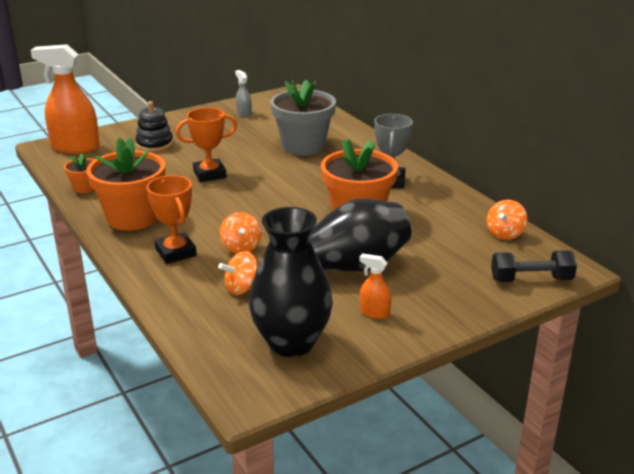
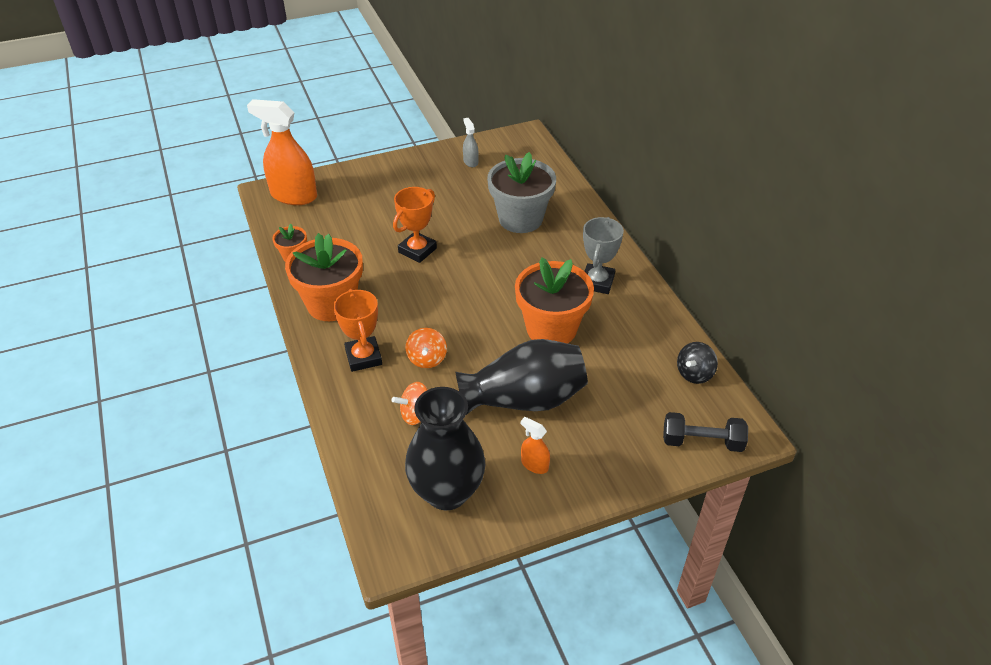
camera: 10 degrees right, 15 degrees up
black stacking toy [135,101,173,152] -> none
orange trophy [175,108,237,182] -> orange trophy turned 45 degrees counterclockwise [393,187,437,263]
orange spinning top [487,200,527,240] -> black spinning top [677,342,718,384]

